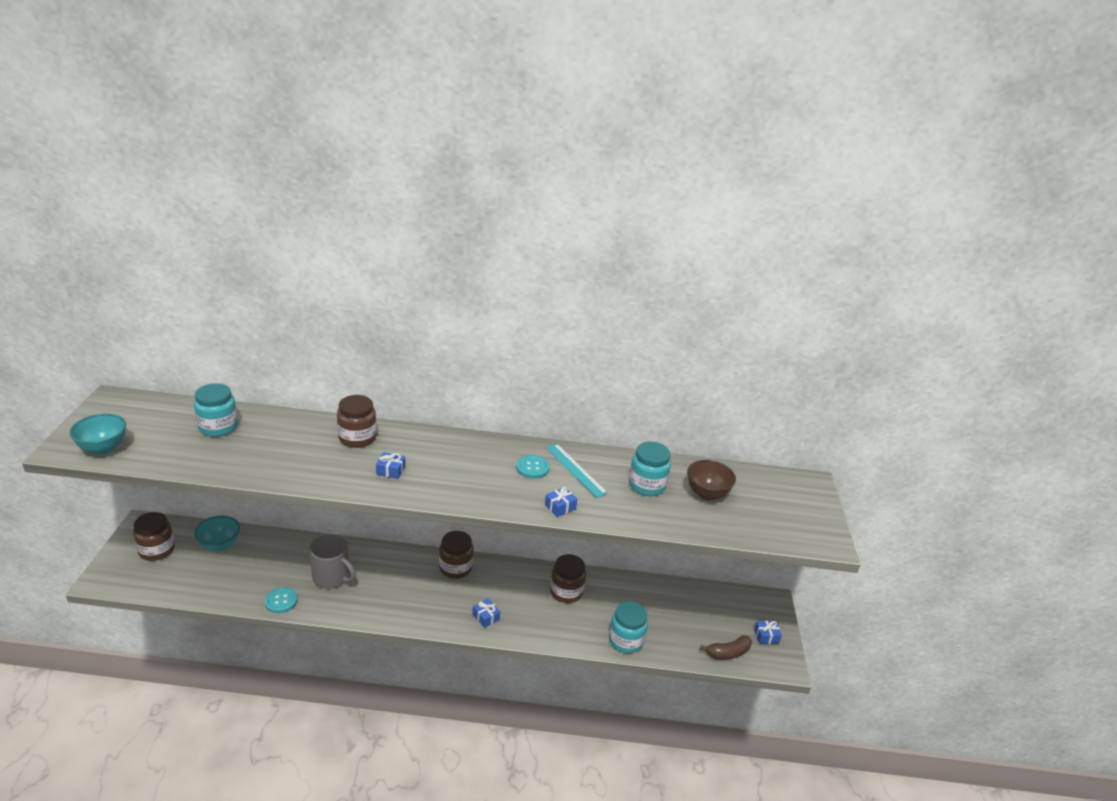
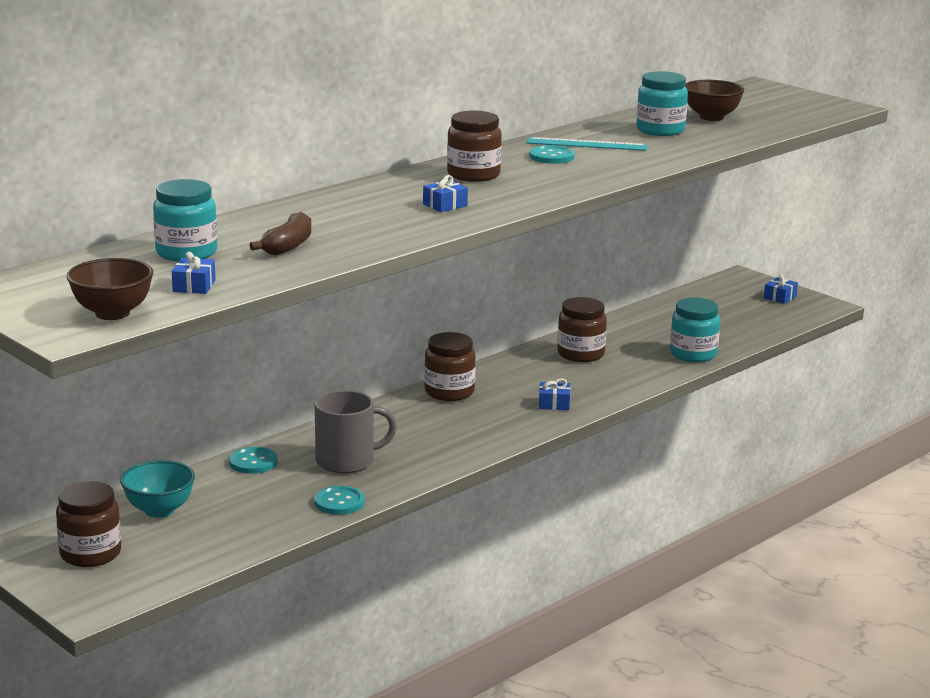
camera: 45 degrees left, 10 degrees down
turquoise bowl [70,414,126,455] -> brown bowl [67,258,153,320]
brown jar [337,395,377,448] -> brown jar moved to [447,111,502,182]
blue gift [545,487,577,517] -> blue gift moved to [172,252,215,294]
brown banana [700,635,752,660] -> brown banana moved to [250,212,311,255]
none -> turquoise button [229,447,278,474]

